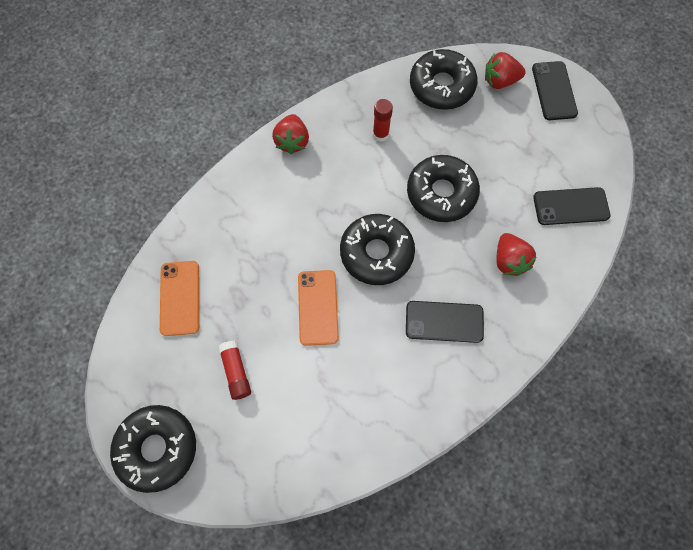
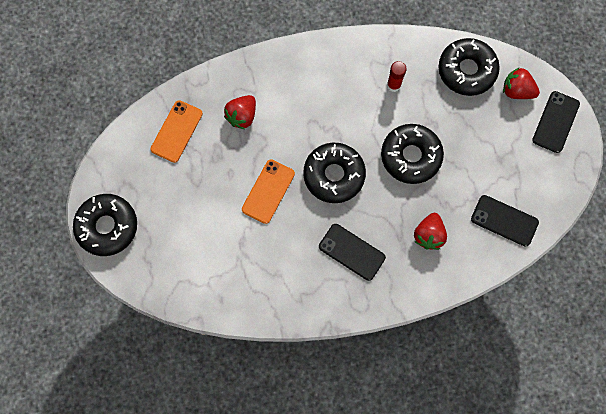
camera: 30 degrees right, 5 degrees up
red glue stick [218,341,251,400] -> none
red strawberry [272,114,309,154] -> red strawberry moved to [224,95,256,129]

